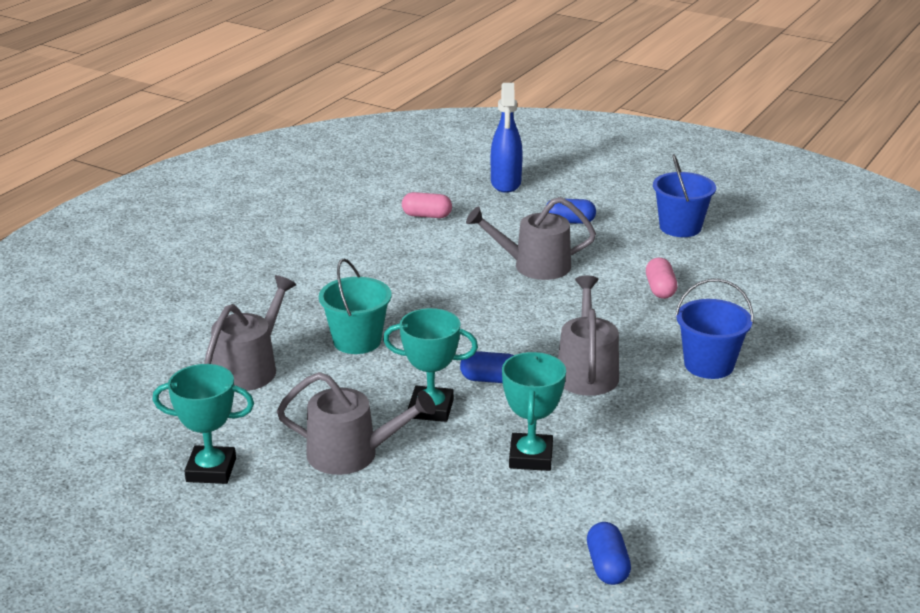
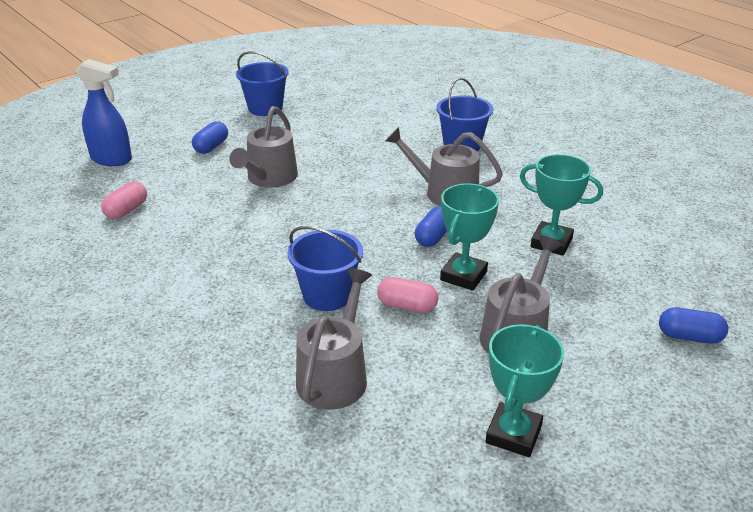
camera: 70 degrees left, 5 degrees up
grey watering can [204,275,296,391] -> grey watering can turned 60 degrees clockwise [296,268,372,410]
turquoise bucket [319,258,391,354] -> blue bucket [288,226,363,311]
blue capsule [587,522,631,585] -> blue capsule moved to [659,307,728,344]
pink capsule [646,257,677,299] -> pink capsule moved to [377,277,438,313]

